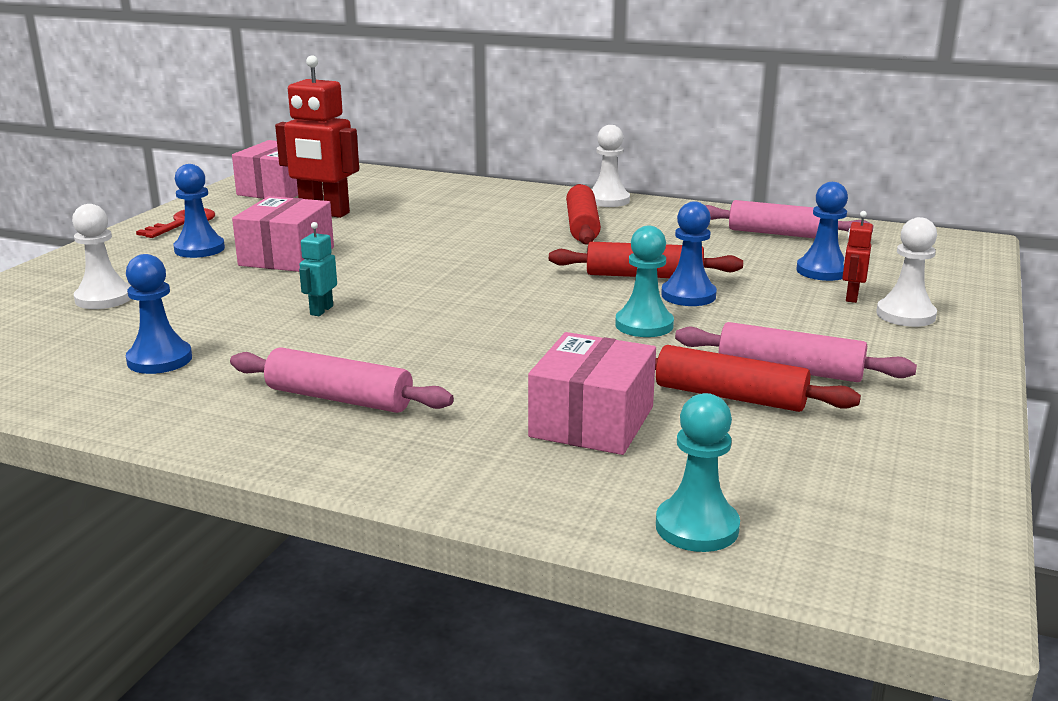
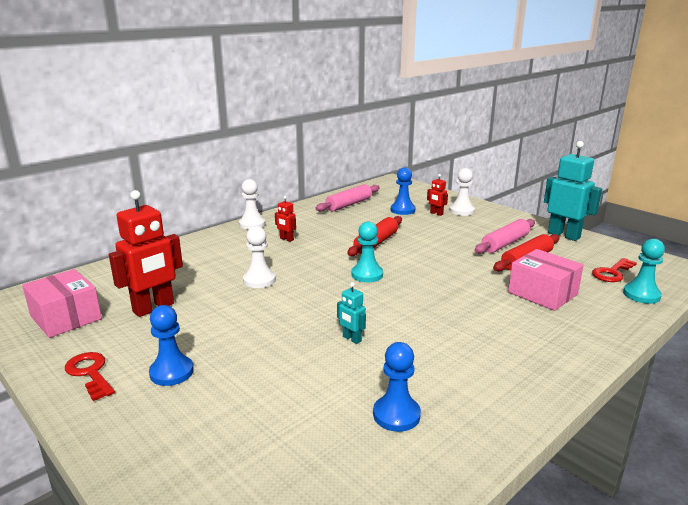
camera: 65 degrees left, 0 degrees up
white pawn [72,204,131,309] -> white pawn moved to [243,226,276,288]
pink rolling pin [230,348,454,413] -> none
pink box [232,196,334,272] -> none
red rolling pin [566,184,601,245] -> red robot [275,196,296,242]
turquoise pawn [615,226,674,337] -> turquoise pawn moved to [351,222,383,282]
blue pawn [661,201,717,306] -> none
none -> turquoise robot [544,141,602,241]
none -> red key [592,258,637,282]

